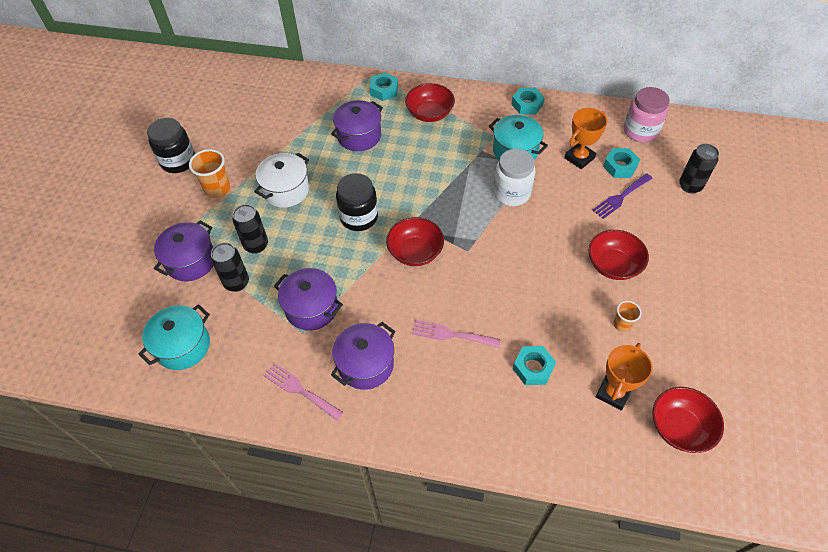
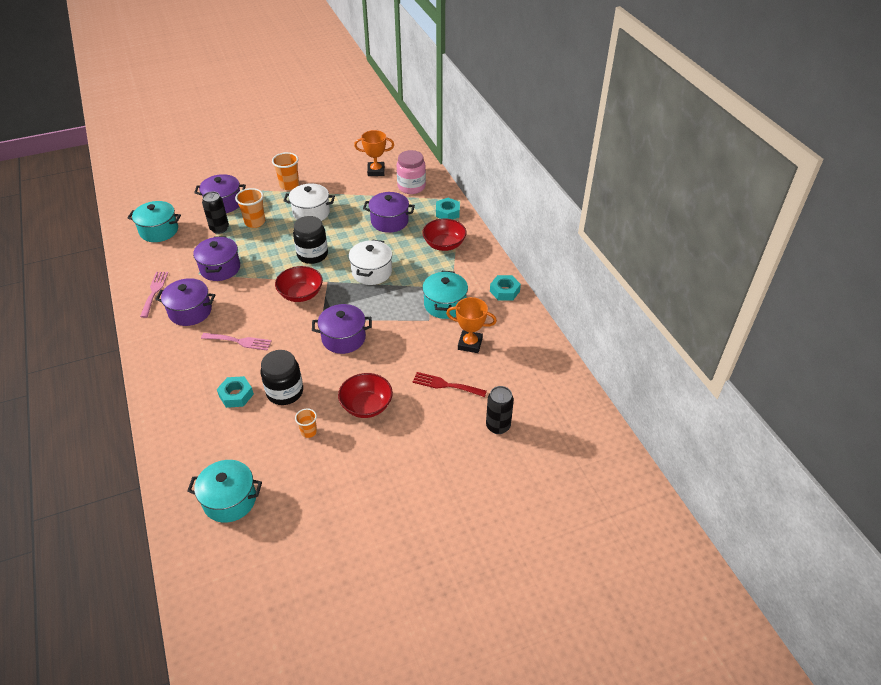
camera: 55 degrees right, 10 degrees down
black jar [147,118,195,173] -> black jar moved to [261,350,303,405]
black can [232,204,268,254] -> orange cup [235,188,265,228]
pink fork [412,320,501,348] -> pink fork turned 120 degrees clockwise [201,333,272,351]
white jar [493,149,535,206] -> none
purple fork [592,173,653,219] -> red fork [413,372,487,397]
orange trophy [596,343,653,410] -> orange trophy moved to [354,130,394,176]
turquoise nut [603,148,640,178] -> none
pink jar [624,87,670,142] -> pink jar moved to [397,150,426,194]
red bowl [653,387,724,453] -> turquoise pot [187,460,262,523]
none -> purple pot [312,304,372,354]
none -> white pot [349,239,392,285]

